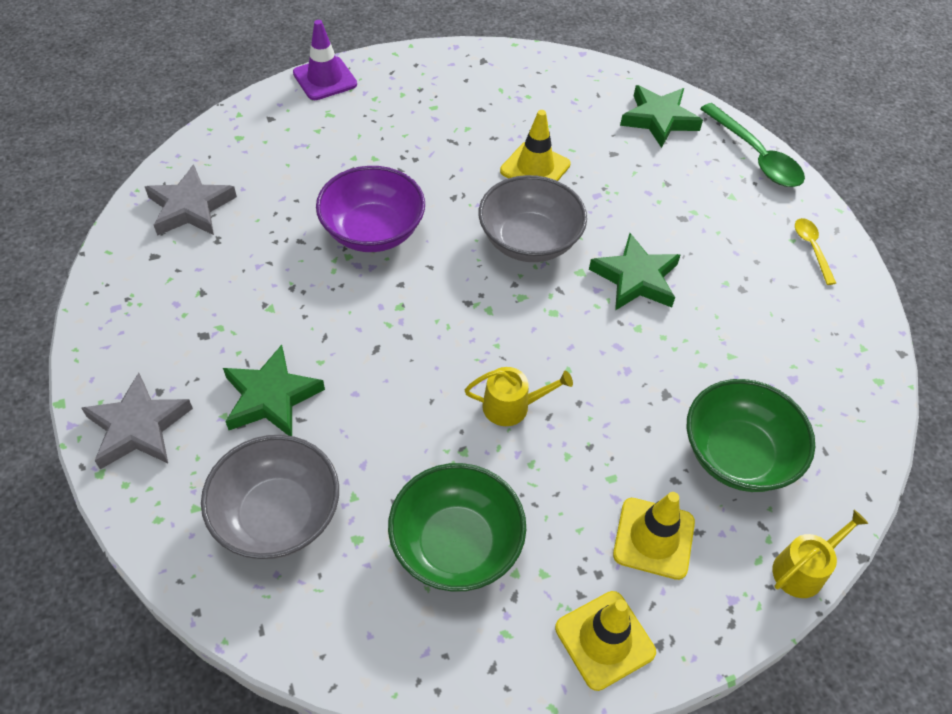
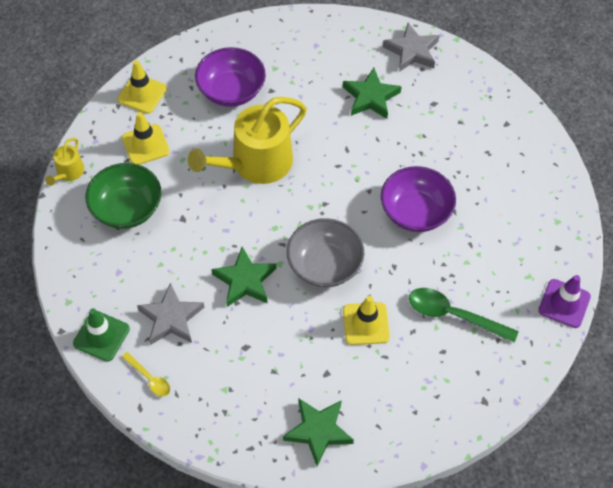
camera: 145 degrees right, 5 degrees up
grey star [145,164,237,236] -> grey star moved to [137,283,204,345]
grey bowl [201,435,339,559] -> none
green bowl [388,463,526,592] -> purple bowl [195,47,266,107]
yellow watering can [465,367,573,426] -> yellow watering can [188,97,307,184], size x2.19
green spoon [700,103,805,187] -> green spoon moved to [409,288,518,343]
none -> green traffic cone [73,308,130,362]

